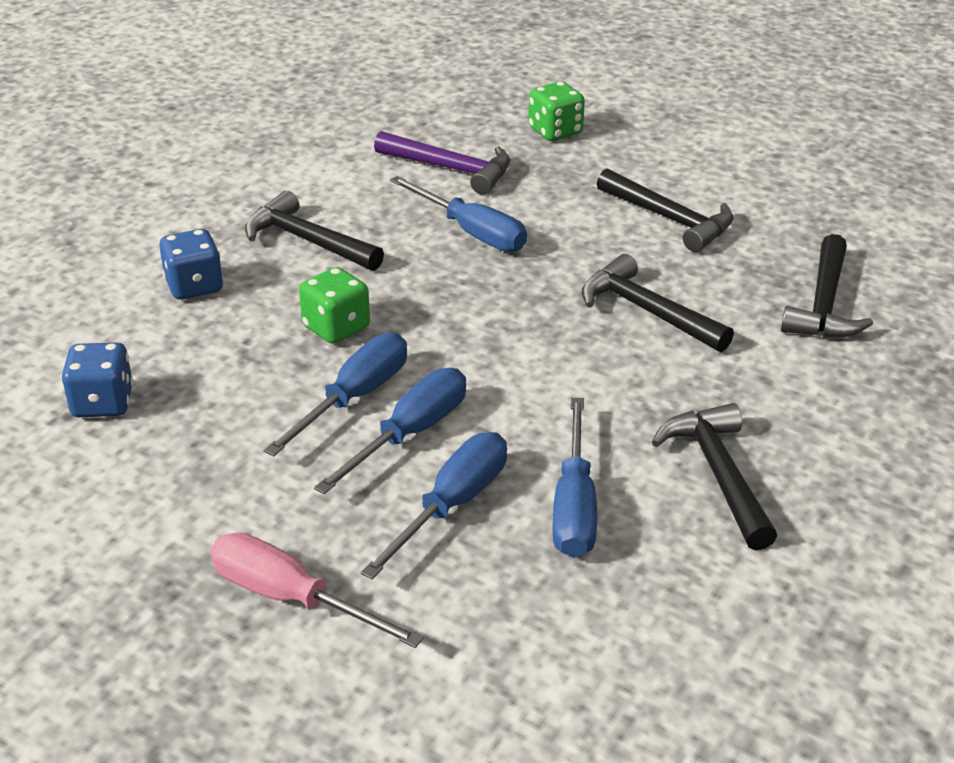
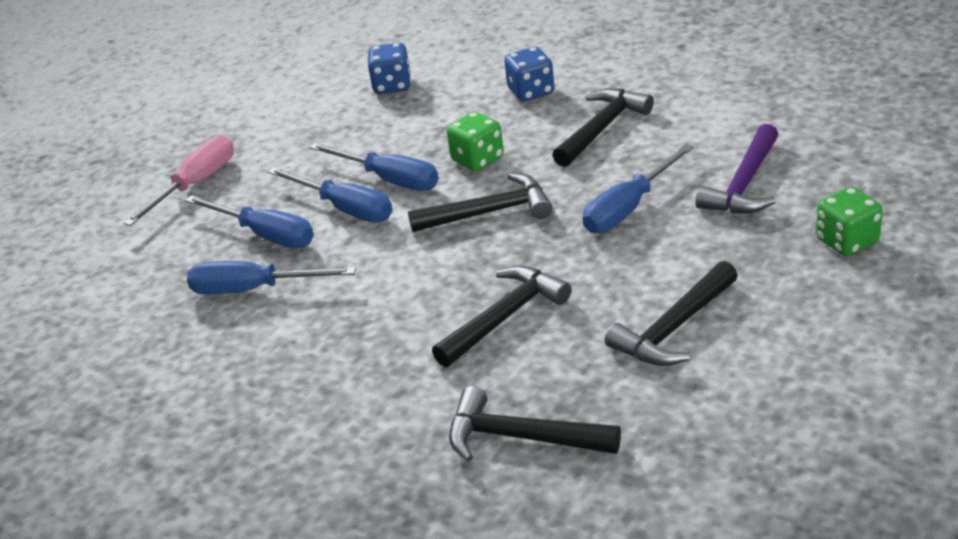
camera: 95 degrees right, 0 degrees up
black hammer [652,403,777,550] -> black hammer moved to [408,173,552,232]

